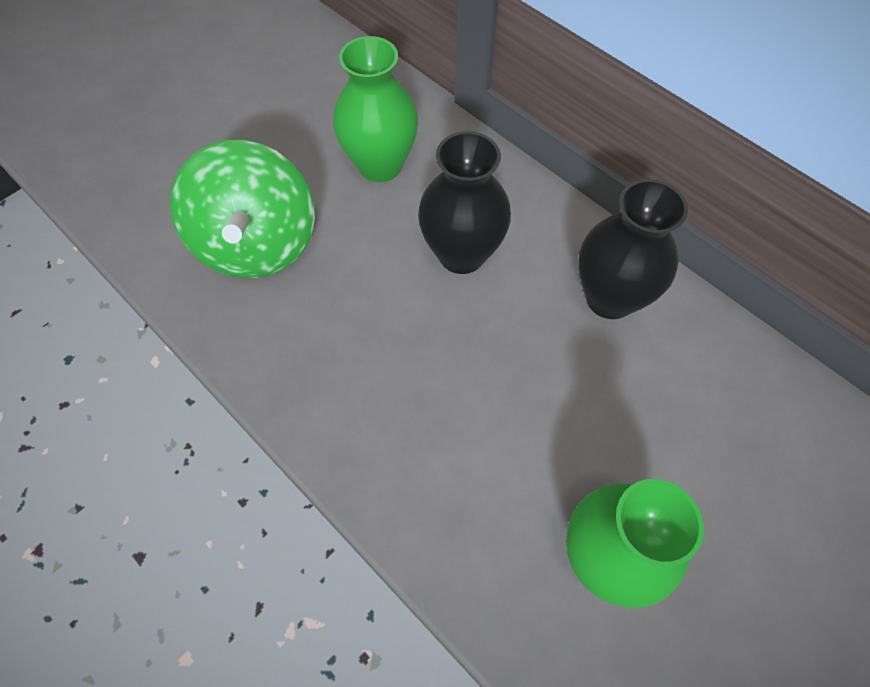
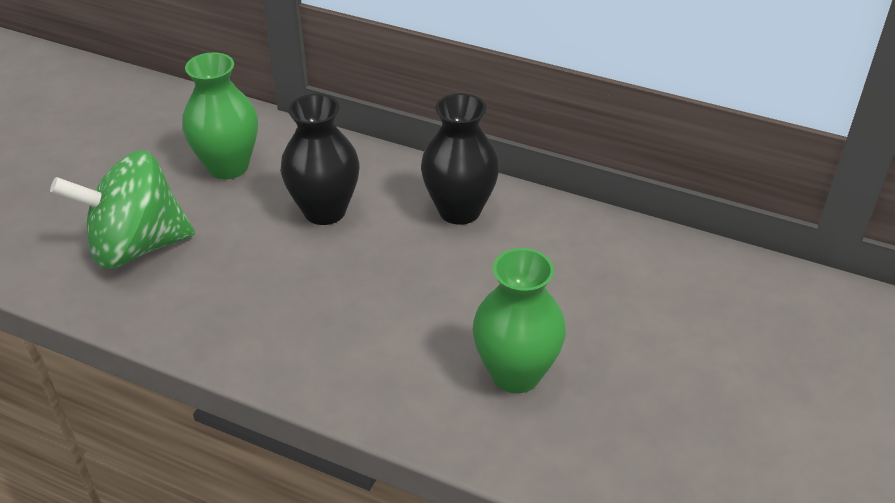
camera: 20 degrees left, 20 degrees down
green spinning top [170,140,315,278] -> green spinning top turned 105 degrees clockwise [50,150,195,269]

